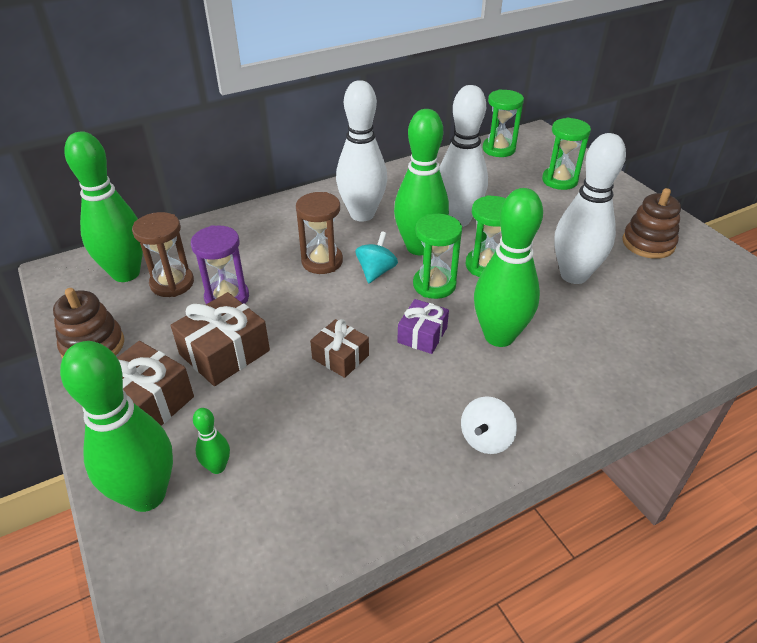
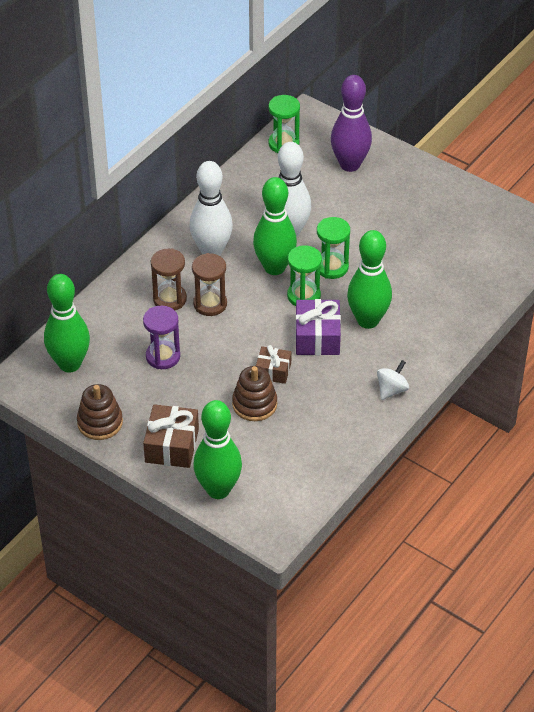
camera: 25 degrees left, 5 degrees up
brown hourglass [132,212,194,297] -> brown hourglass moved to [151,248,187,310]
brown gift [171,292,270,386] -> none
green bowling pin [193,408,230,474] -> none
turquoise spinning top [355,231,398,283] -> none
purple gift [397,299,449,354] -> purple gift [295,299,341,355], size x1.59
white spinning top [461,396,517,454] -> white spinning top turned 150 degrees counterclockwise [377,360,409,400]
green hourglass [542,118,591,190] -> purple bowling pin [331,75,372,172]
white bowling pin [554,133,626,284] -> none
brown stacking toy [623,188,681,259] -> brown stacking toy moved to [232,366,277,421]

